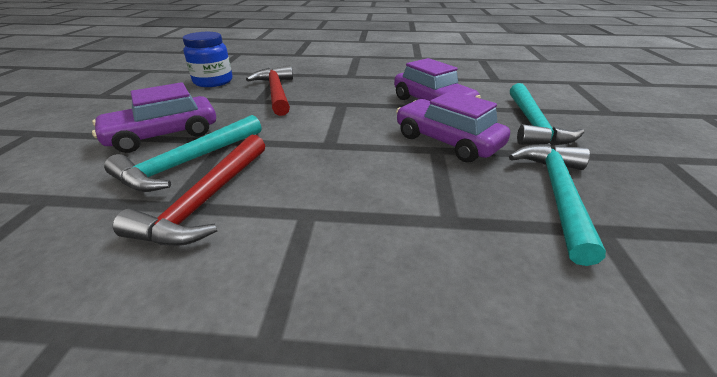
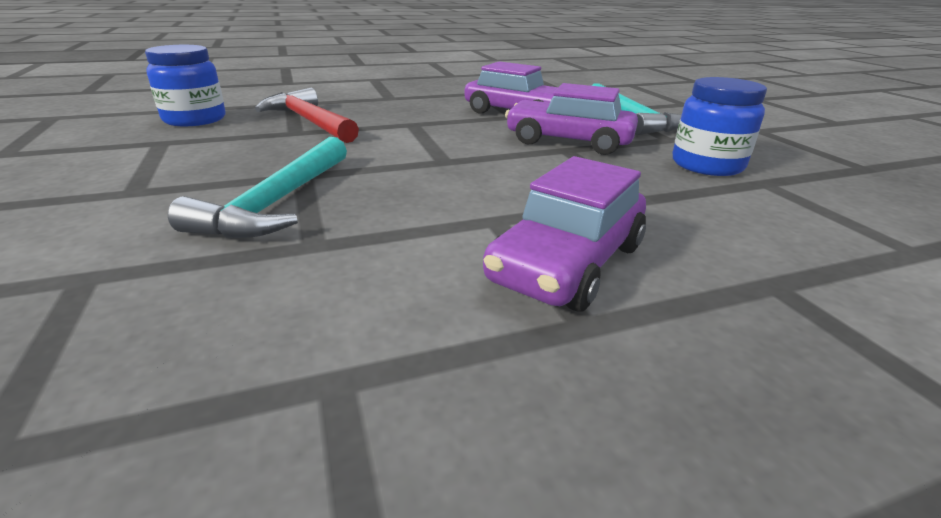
camera: 25 degrees left, 5 degrees down
purple car [92,82,216,153] -> purple car moved to [483,156,646,312]
red hammer [113,134,265,246] -> none
turquoise hammer [509,144,606,266] -> blue jar [673,77,767,176]

